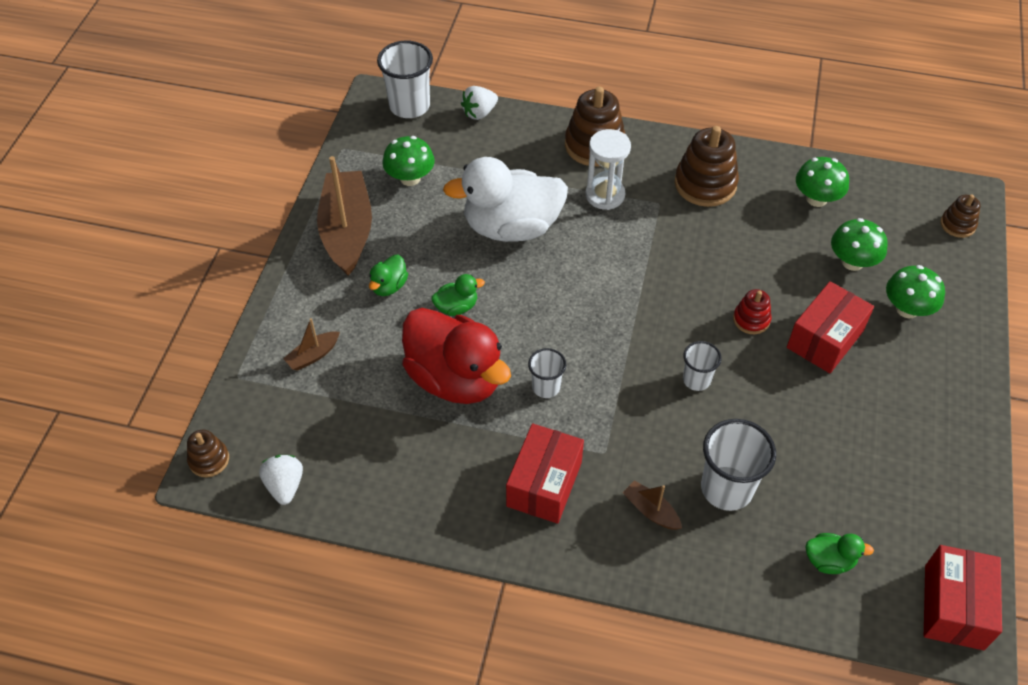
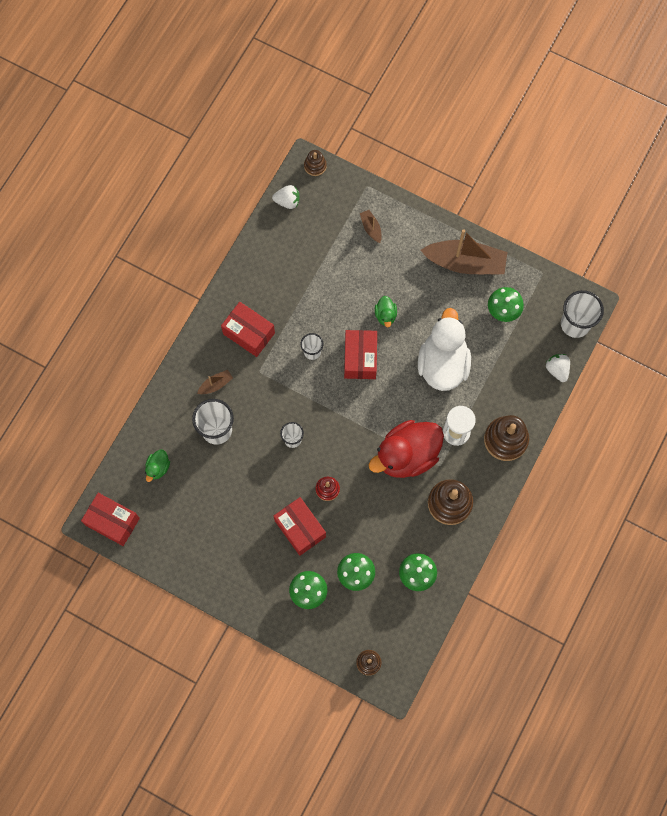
camera: 105 degrees right, 20 degrees up
green duck [369,255,408,296] -> none
red duck [402,308,511,404] -> red duck moved to [369,420,444,478]
none -> red box [344,330,377,379]

